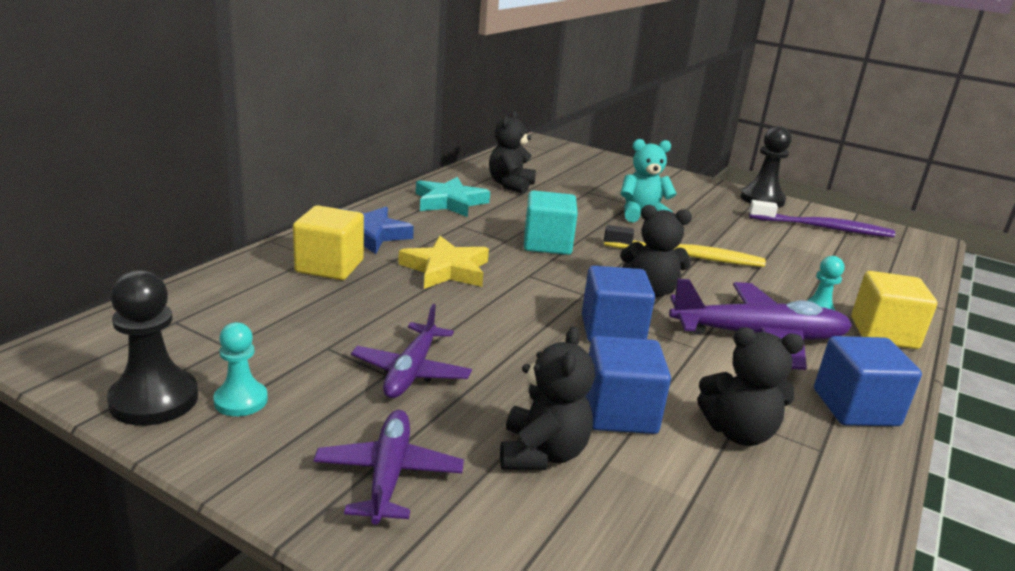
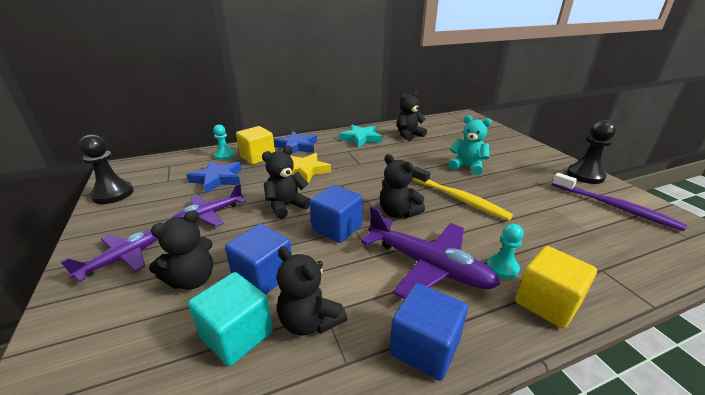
camera: 40 degrees right, 5 degrees up
turquoise pawn [213,322,268,416] -> turquoise pawn moved to [213,125,234,160]
turquoise cube [524,191,578,255] -> turquoise cube moved to [188,272,273,366]
none -> blue star [186,161,242,194]
none -> black teddy bear [262,146,310,219]

